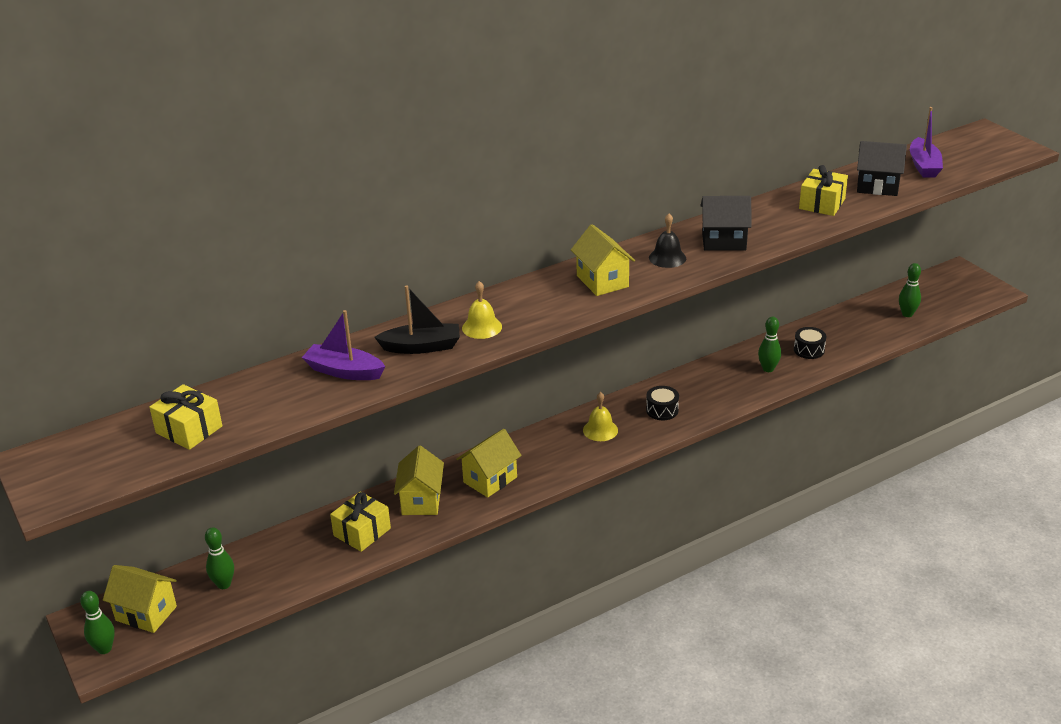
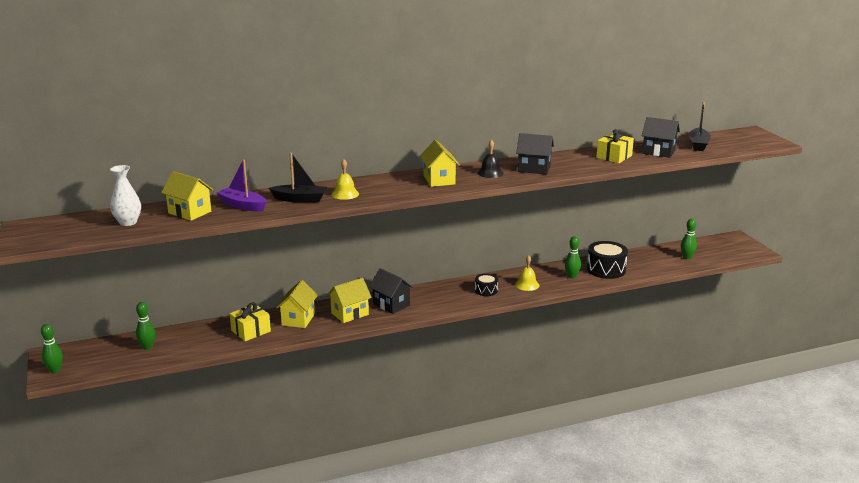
camera: 10 degrees right, 10 degrees down
yellow house [103,565,177,633] -> yellow house moved to [161,171,213,221]
yellow gift [149,384,222,450] -> white vase [110,165,141,226]
yellow bell [583,392,618,441] -> yellow bell moved to [515,255,539,291]
black drum [794,327,826,359] -> black drum [587,241,628,279], size x1.76
purple boat [910,107,943,178] -> black boat [689,102,711,151]
none -> black house [369,268,414,314]

